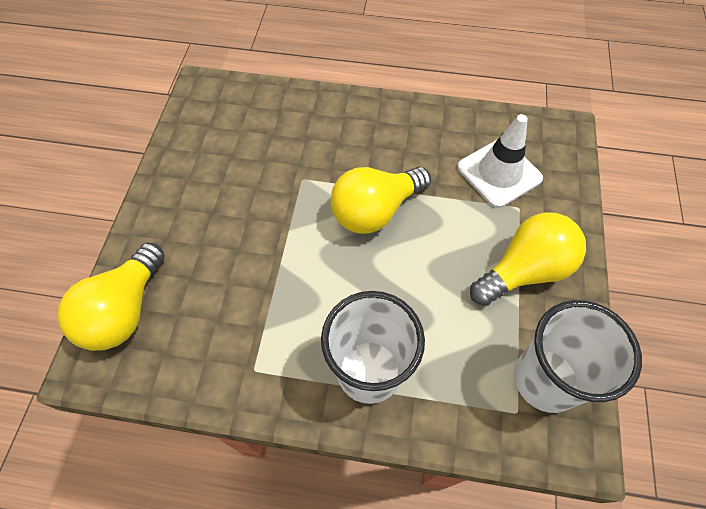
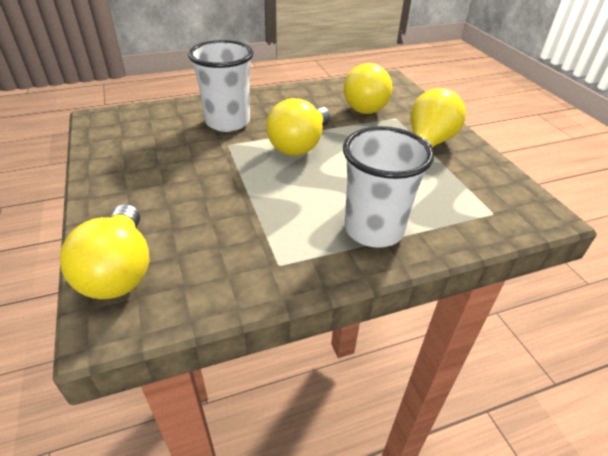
camera: 30 degrees left, 20 degrees down
white traffic cone [457,114,543,208] -> yellow light bulb [344,63,392,114]
white cup [514,300,642,413] -> white cup moved to [188,40,254,132]

